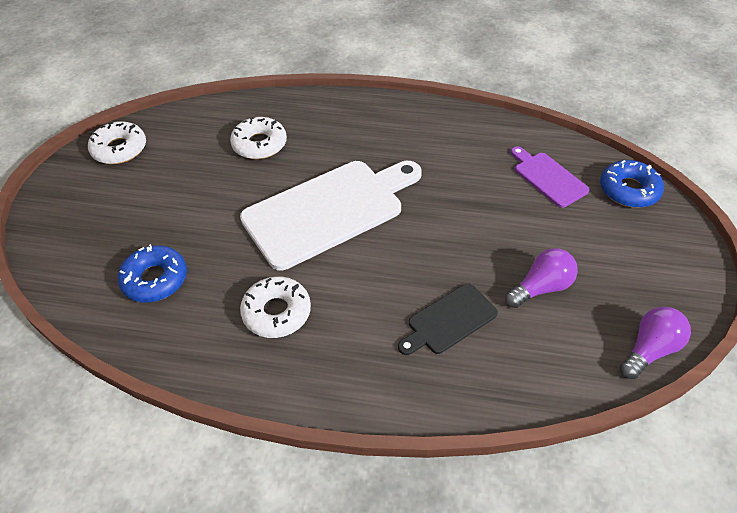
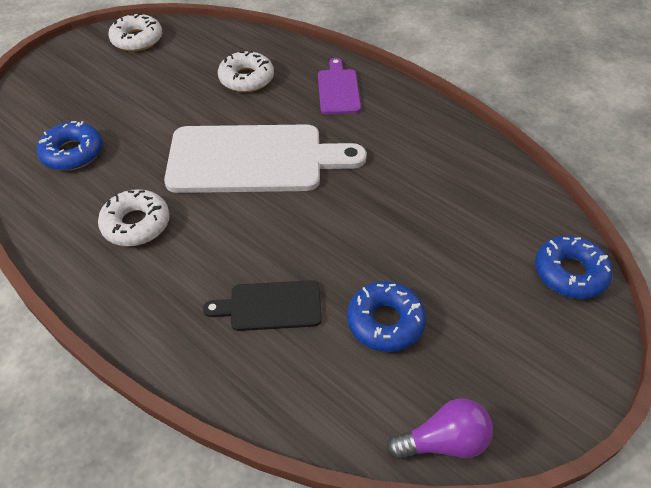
camera: 30 degrees right, 0 degrees up
purple light bulb [505,248,578,308] -> blue donut [347,281,426,352]
purple cutting board [511,147,590,208] -> purple cutting board moved to [318,58,361,114]

